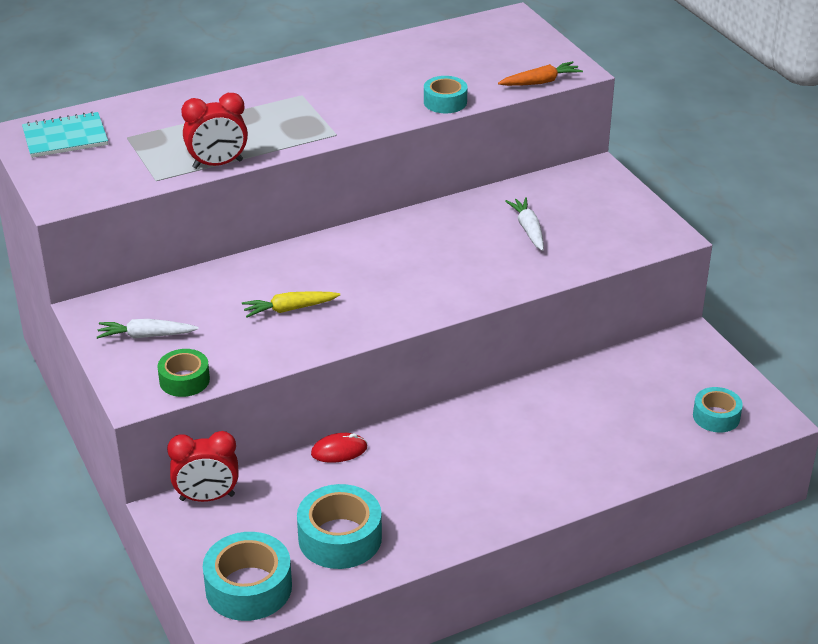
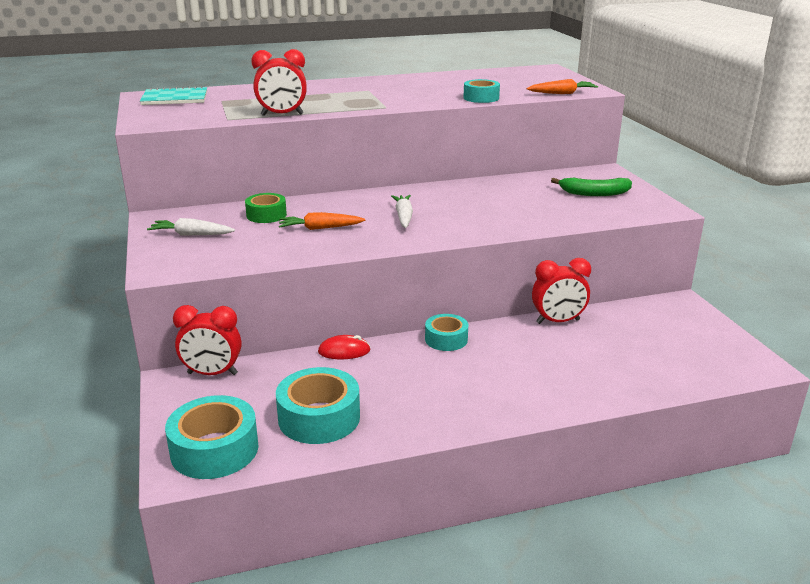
camera: 10 degrees right, 10 degrees down
green tape [158,349,210,397] -> green tape moved to [245,193,287,223]
yellow carrot [242,291,340,317] -> orange carrot [279,212,365,230]
white carrot [505,197,544,251] -> white carrot moved to [391,195,413,228]
turquoise tape [693,387,743,433] -> turquoise tape moved to [425,314,468,351]
none -> red clock [532,258,591,324]
none -> green banana [551,178,632,196]

